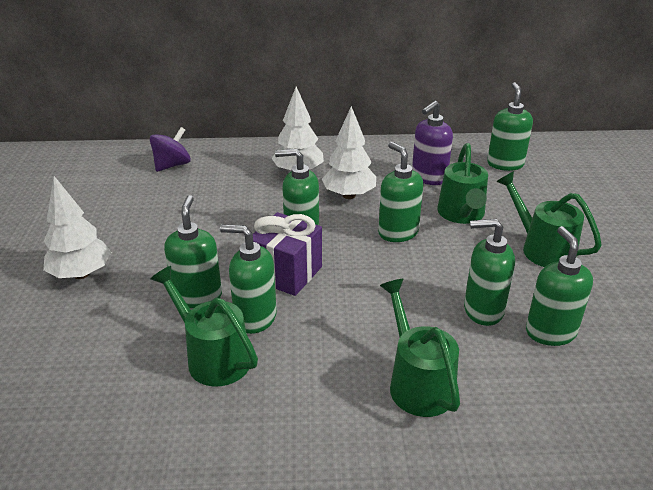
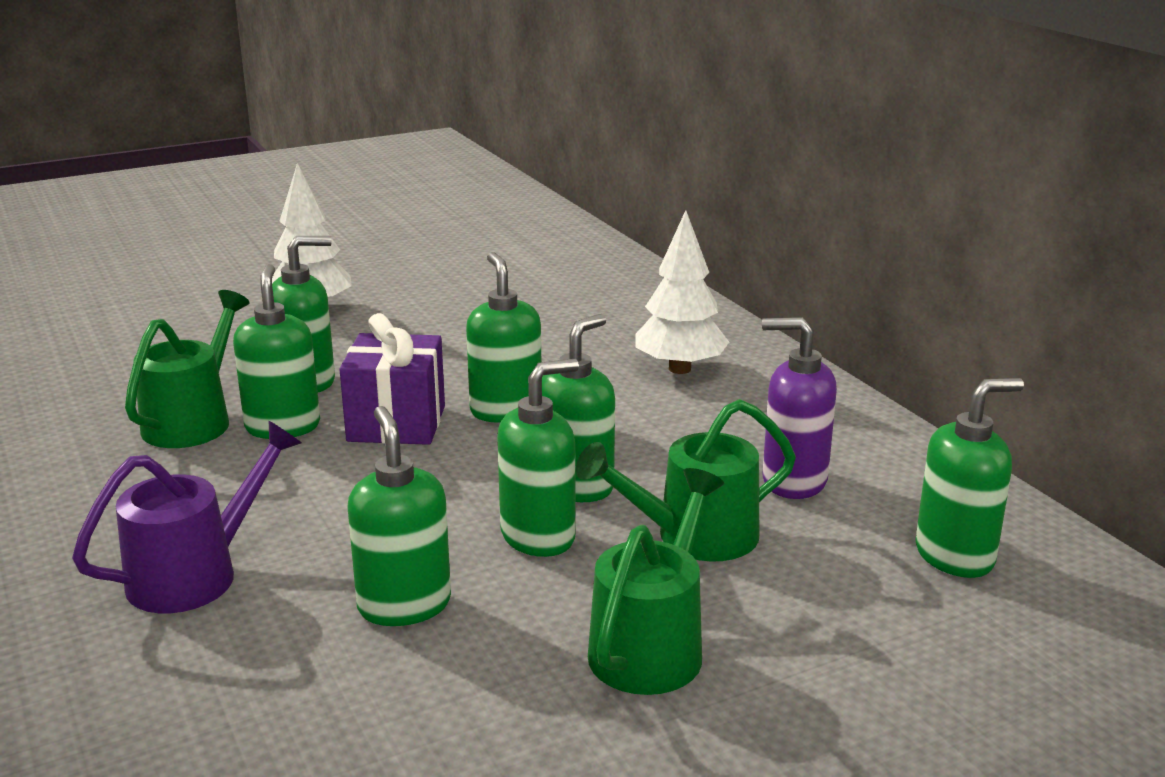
camera: 65 degrees right, 10 degrees down
purple spinning top [150,127,191,172] -> none
white tree [322,106,376,199] -> none
green watering can [380,279,460,417] -> purple watering can [72,421,301,613]
green soap dispenser [526,226,593,346] -> green soap dispenser moved to [497,359,579,557]

